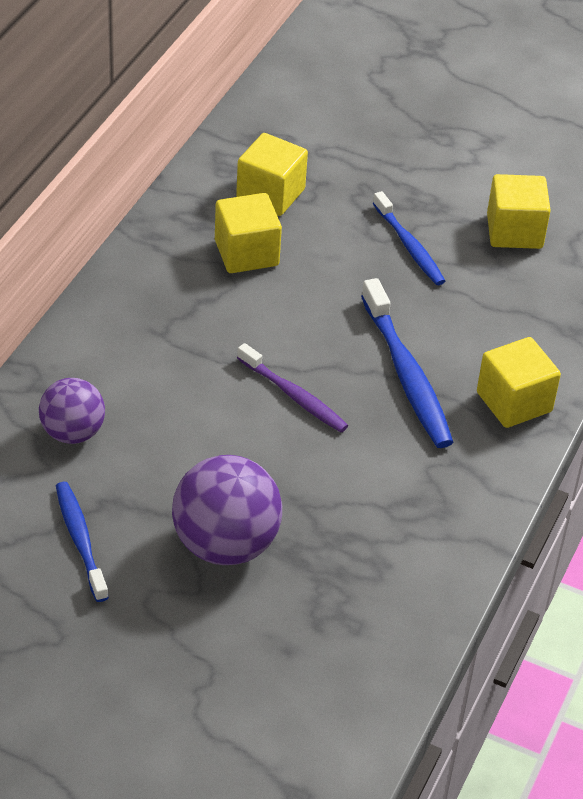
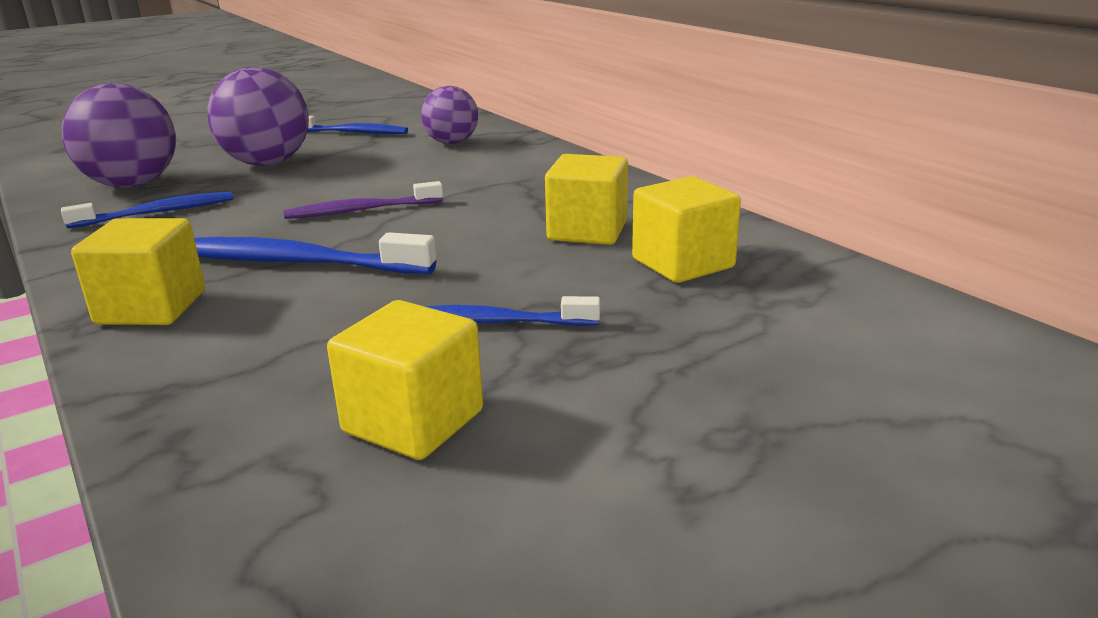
camera: 125 degrees right, 20 degrees down
none -> blue toothbrush [61,192,233,228]
none -> purple ball [62,83,176,188]

